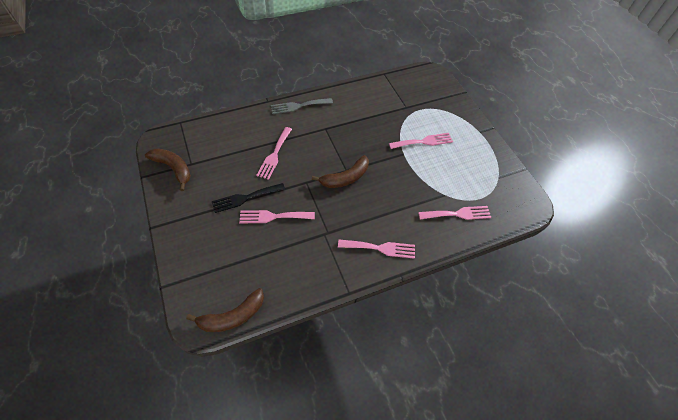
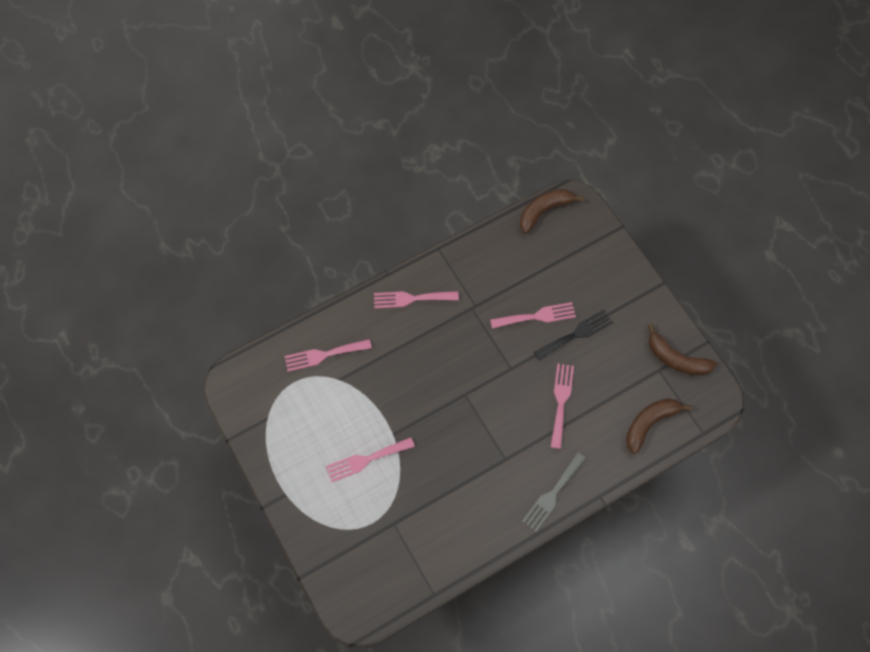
camera: 175 degrees right, 10 degrees up
grey fork [271,98,333,114] -> grey fork turned 150 degrees clockwise [522,452,586,532]
brown banana [312,155,369,188] -> brown banana moved to [626,398,693,454]

